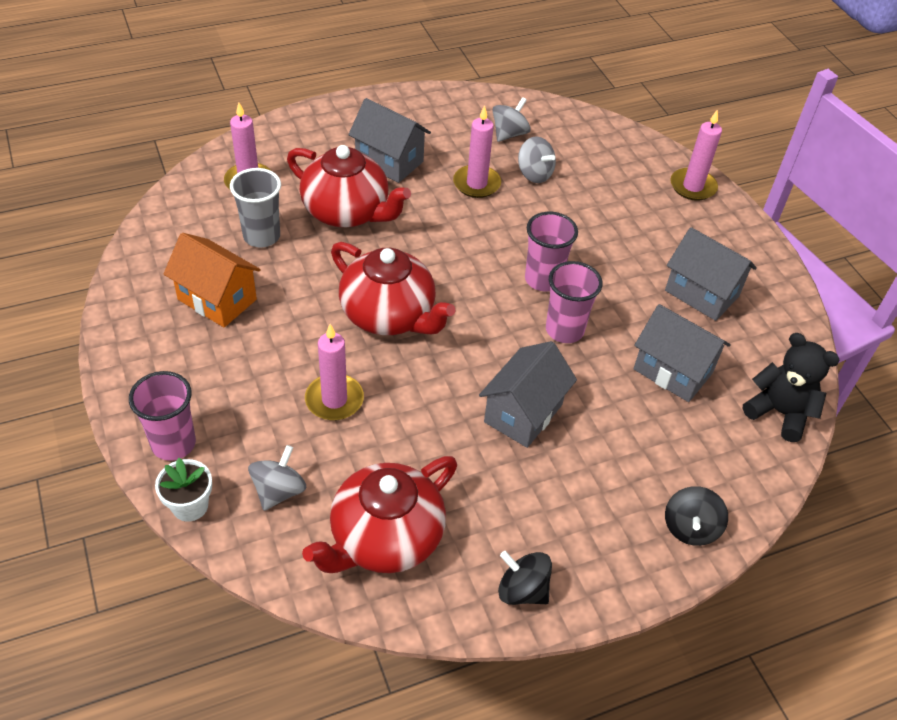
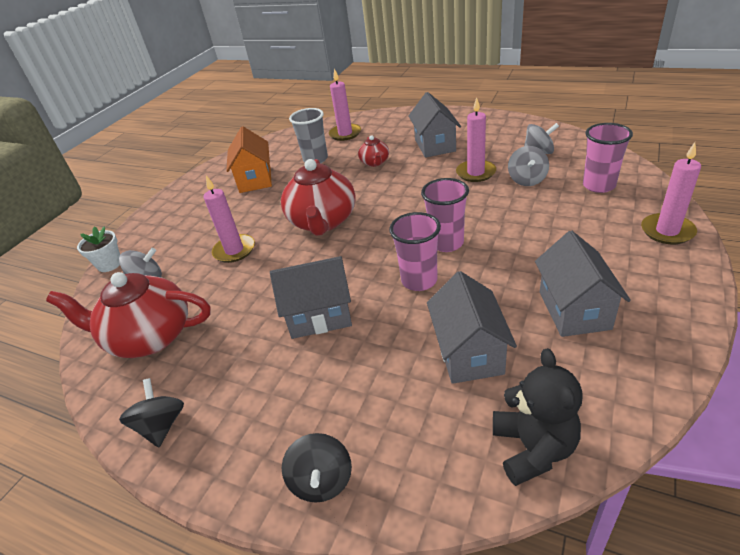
camera: 55 degrees right, 10 degrees down
pink cup [129,371,196,461] -> pink cup moved to [583,123,633,193]
red teapot [287,145,411,227] -> red teapot [358,135,389,167], size x0.49
black spinning top [665,486,728,546] -> black spinning top turned 75 degrees counterclockwise [282,433,352,502]

